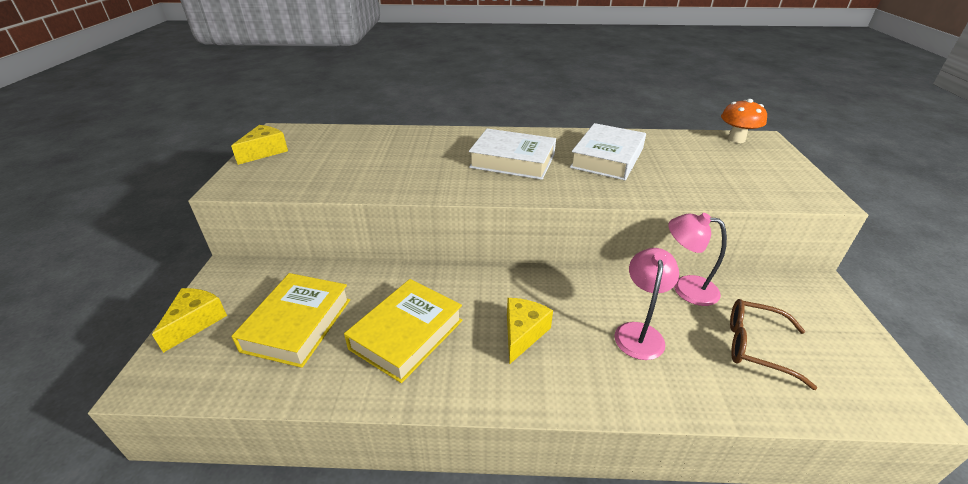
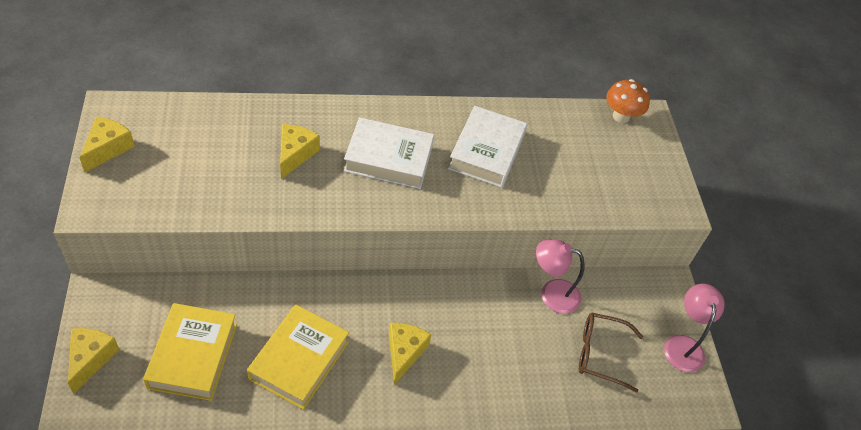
camera: 15 degrees left, 15 degrees up
pink lamp [614,248,679,360] -> pink lamp moved to [664,284,725,372]
none -> yellow cheese [280,124,320,179]

